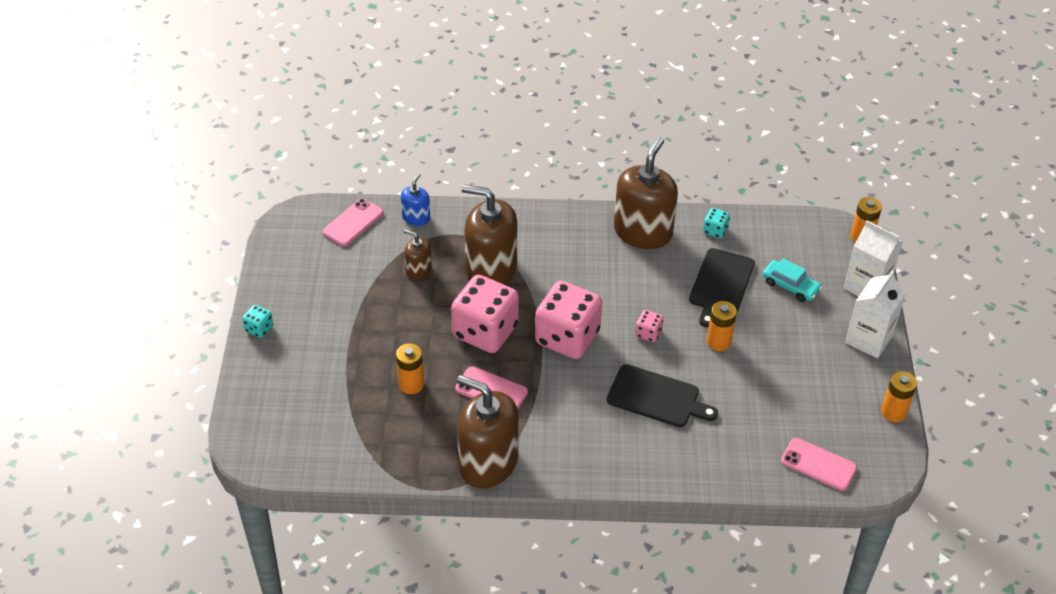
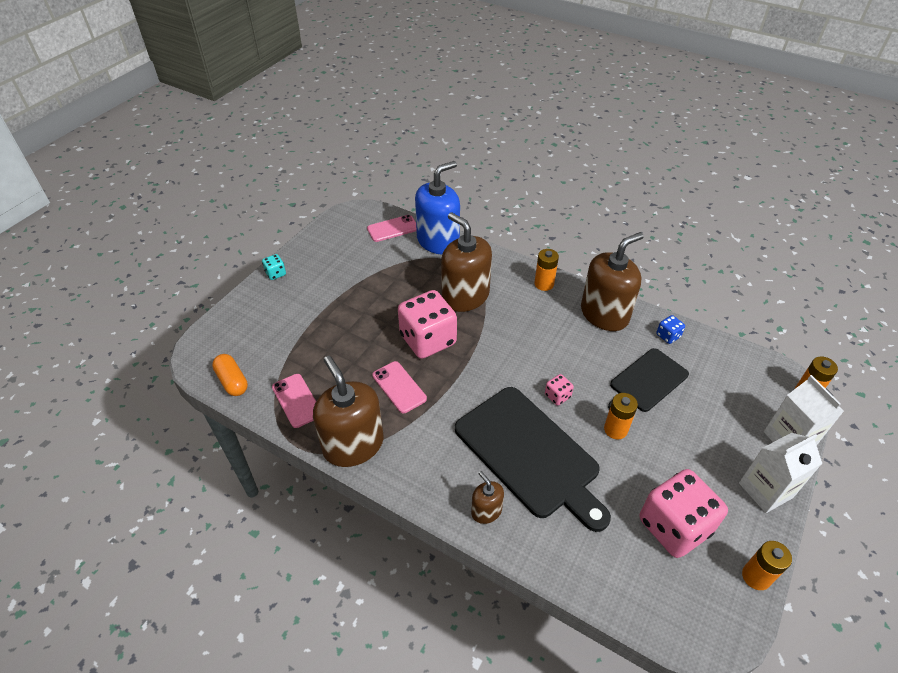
camera: 30 degrees right, 0 degrees up
orange battery [396,343,424,394] -> orange battery moved to [534,249,559,291]
blue soap dispenser [401,173,430,226] -> blue soap dispenser [415,161,460,254], size x2.07
brown soap dispenser [404,229,432,280] -> brown soap dispenser moved to [471,471,504,524]
pink dice [535,280,602,359] -> pink dice moved to [640,469,728,558]
black cutting board [607,364,718,427] -> black cutting board [455,387,611,532], size x1.68
turquoise dice [703,208,730,238] -> blue dice [656,315,685,344]
turquoise car [763,258,822,302] -> none
pink phone [781,438,857,491] -> pink phone moved to [272,374,316,428]
none -> orange capsule [212,354,248,396]

